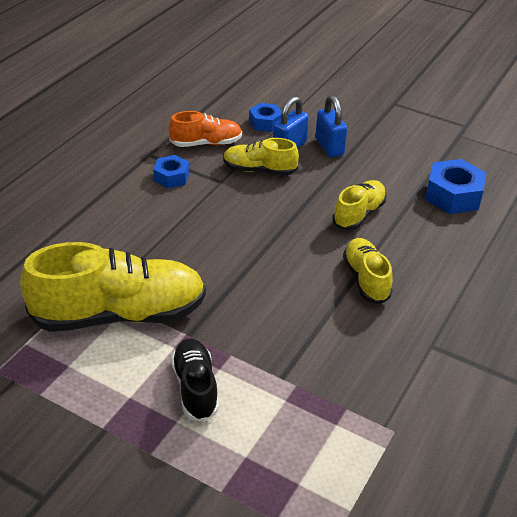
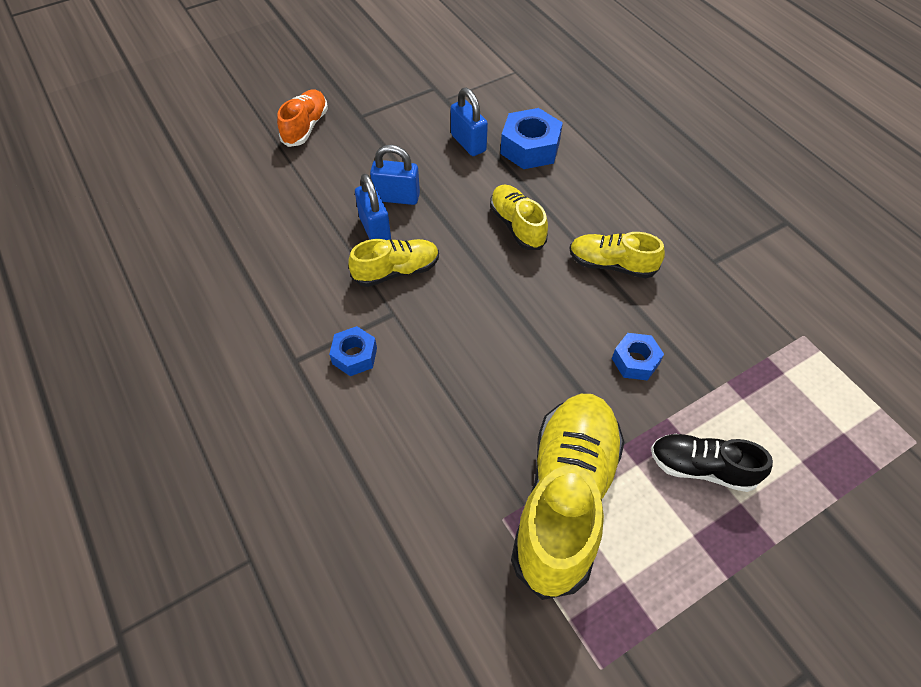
camera: 60 degrees left, 15 degrees up
orange shoe [169,111,242,147] -> orange shoe moved to [277,89,328,147]
yellow shoe [223,138,299,176] -> yellow shoe turned 150 degrees counterclockwise [348,239,439,287]
blue nut [249,103,282,132] -> blue nut moved to [612,333,664,381]
none -> blue padlock [451,88,488,156]

